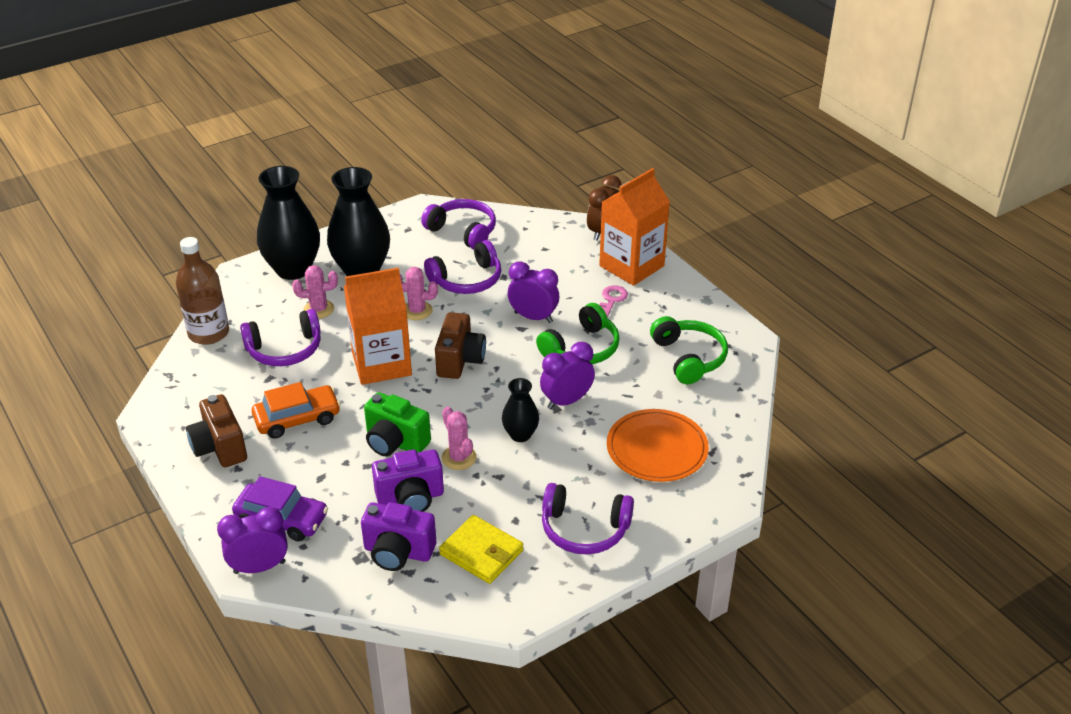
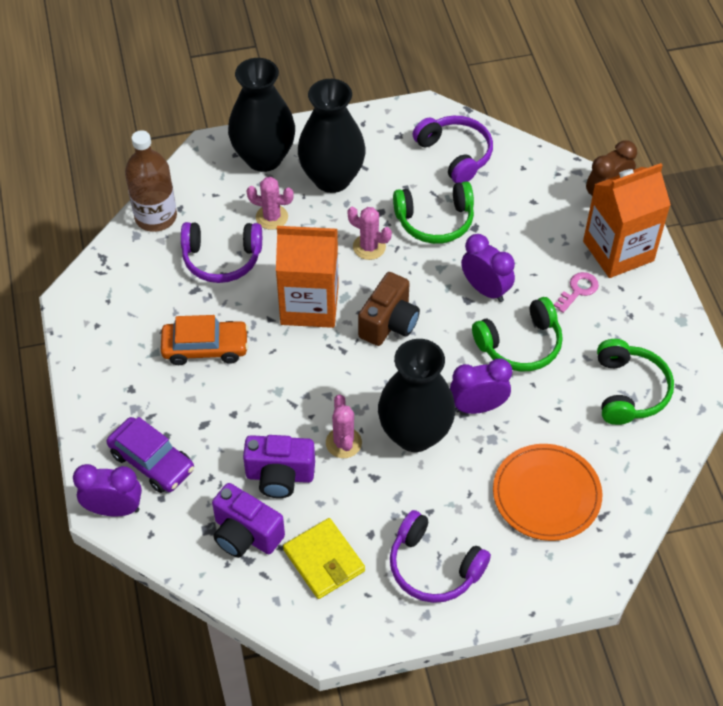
camera: 20 degrees right, 15 degrees up
brown camera [186,394,247,467] -> none
green camera [364,392,431,456] -> none
purple headphones [424,240,501,294] -> green headphones [393,181,474,244]
black vase [502,378,539,442] -> black vase [378,339,455,452], size x1.92

